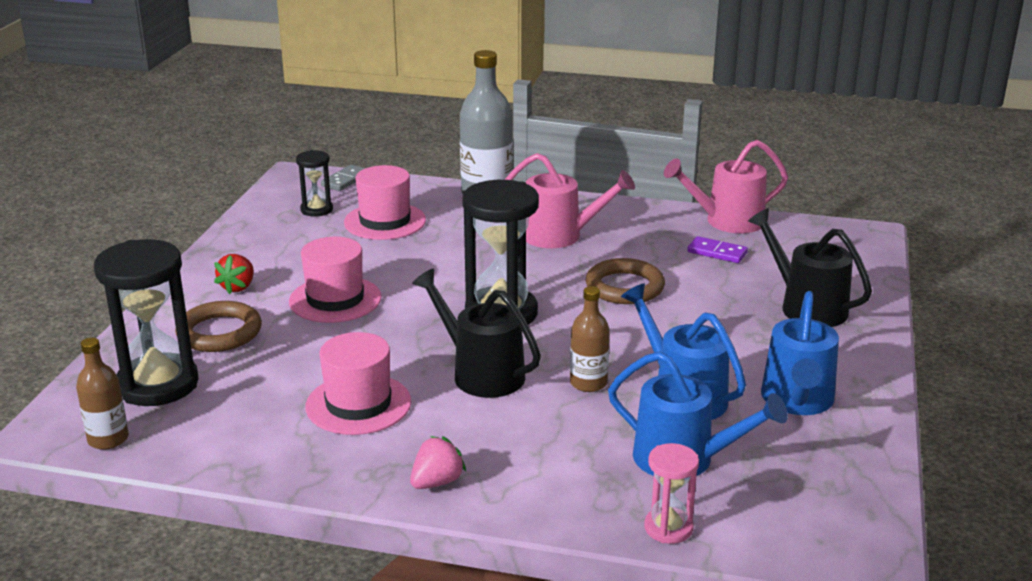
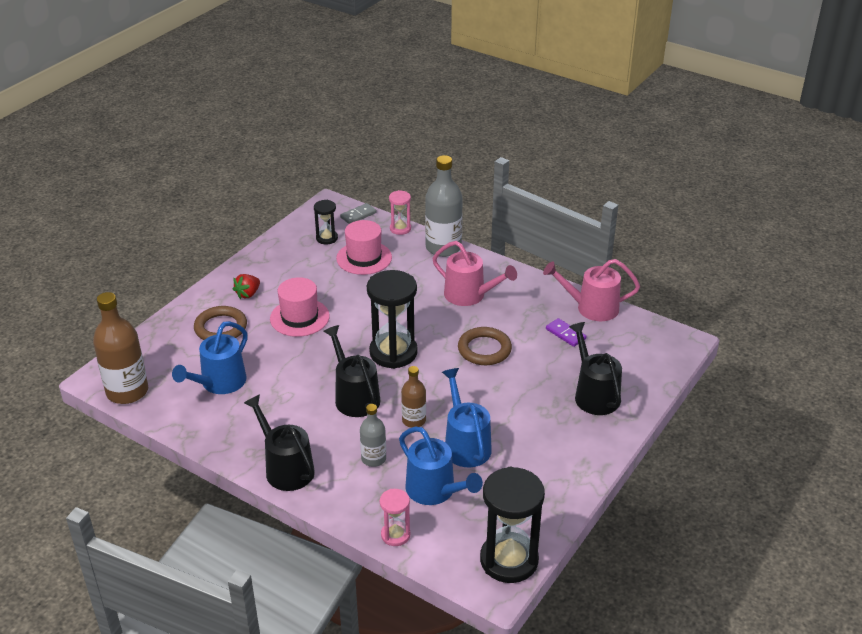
camera: 20 degrees right, 10 degrees up
brown bottle [76,338,129,450] -> brown bottle [93,292,148,404], size x1.79
black hourglass [94,239,199,406] -> black hourglass moved to [480,467,545,583]
pink hat [305,332,411,435] -> none
pink strawberry [410,436,466,489] -> black watering can [244,394,315,491]
blue watering can [761,291,839,415] -> blue watering can moved to [172,321,248,394]
none -> grey bottle [360,404,386,467]
none -> pink hourglass [389,190,411,235]

